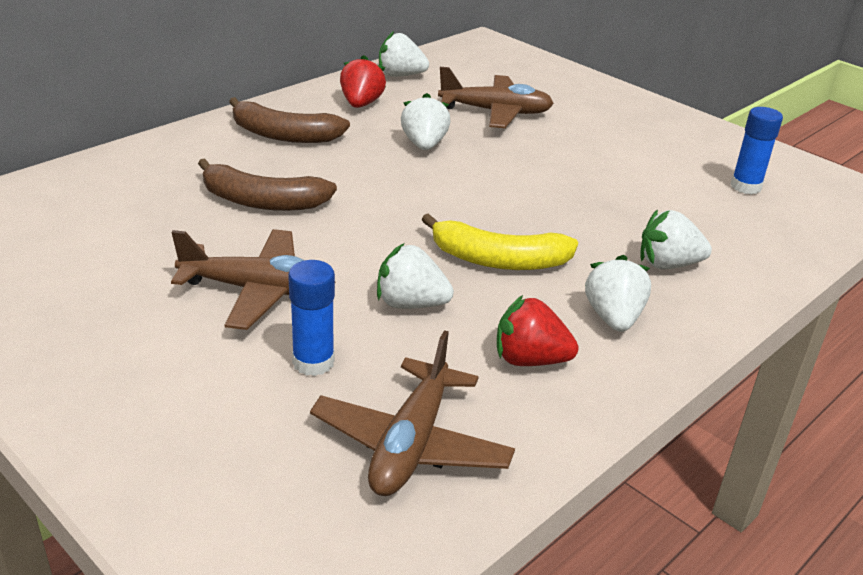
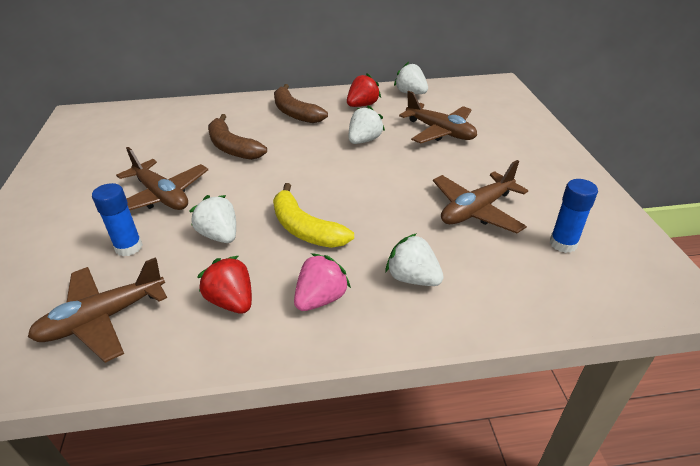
camera: 40 degrees right, 5 degrees up
white strawberry [585,255,651,332] -> pink strawberry [294,253,351,311]
none -> brown plane [433,160,528,233]

